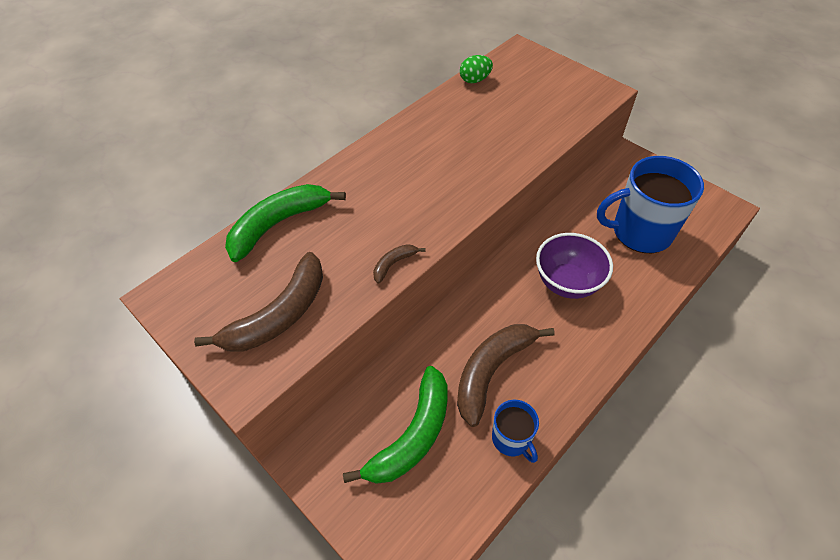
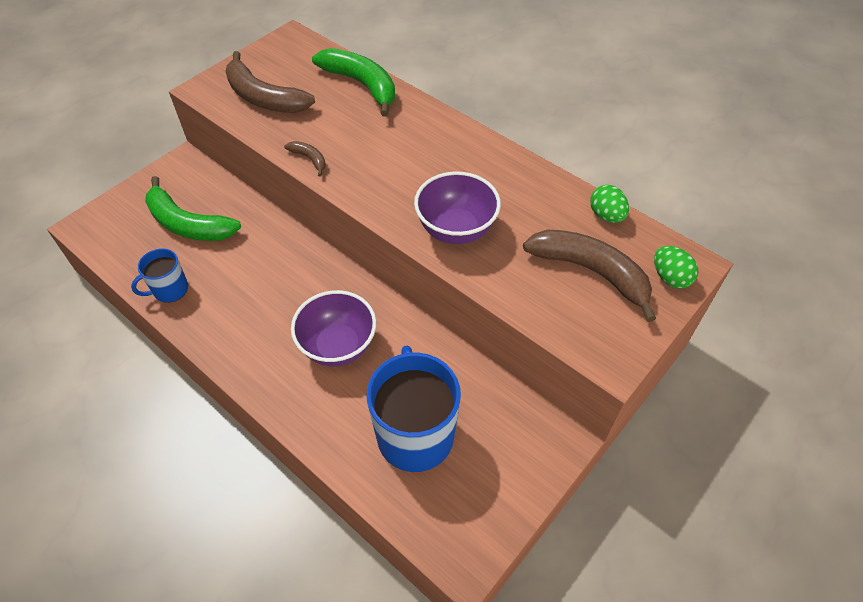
camera: 85 degrees right, 0 degrees up
brown banana [457,324,555,427] -> brown banana moved to [523,230,656,322]
none -> purple bowl [414,171,501,244]
none -> green egg [654,246,698,288]

